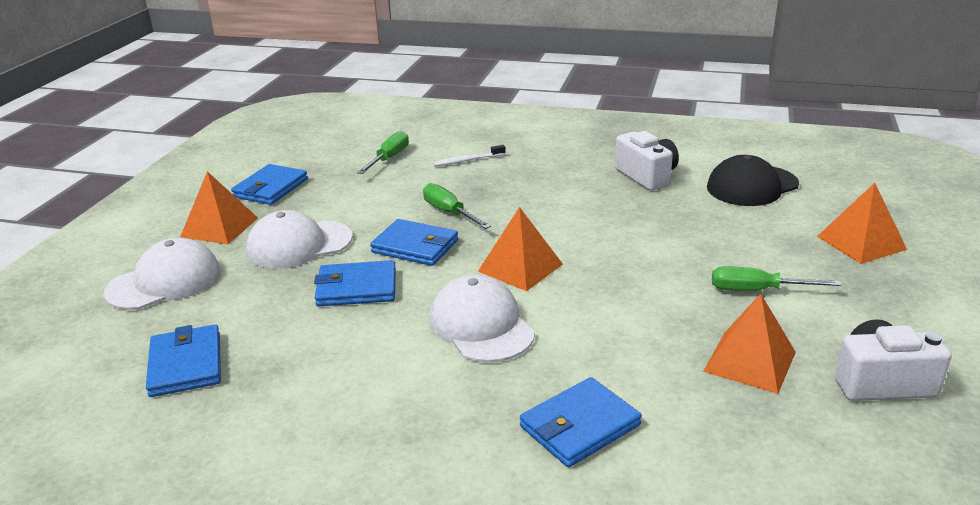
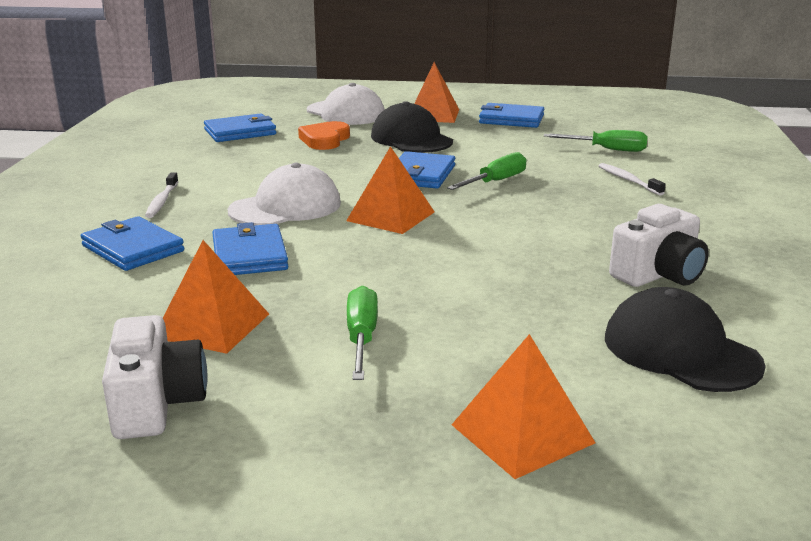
camera: 80 degrees right, 5 degrees down
white cap [246,210,353,269] -> black cap [371,101,453,153]
blue wallet [314,260,396,307] -> blue wallet moved to [212,222,289,275]
none -> white toothbrush [145,173,179,218]
none -> orange heart [298,121,350,150]

